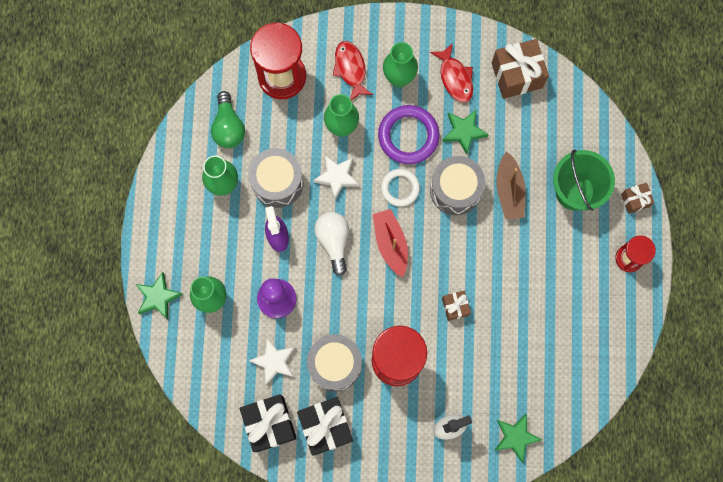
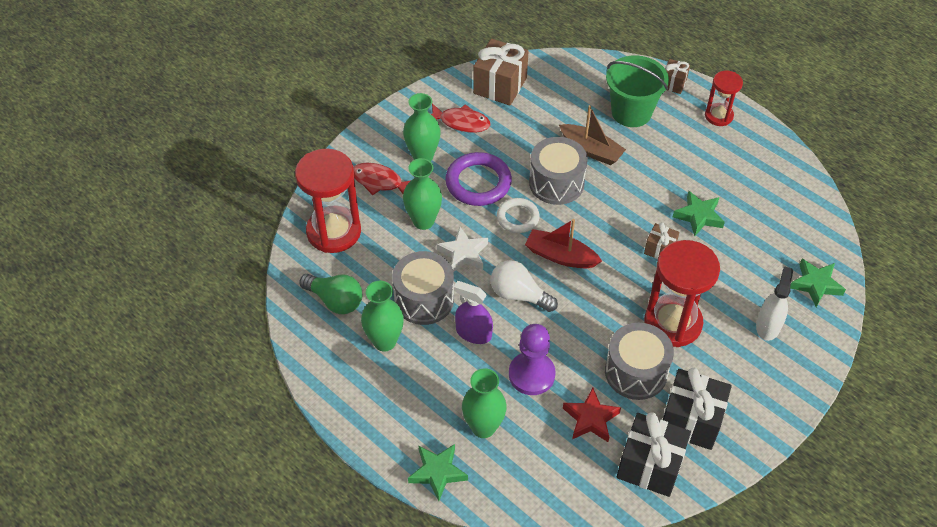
camera: 50 degrees left, 25 degrees down
white star [249,338,295,385] -> red star [563,388,621,442]
green star [442,109,489,155] -> green star moved to [673,191,725,236]

